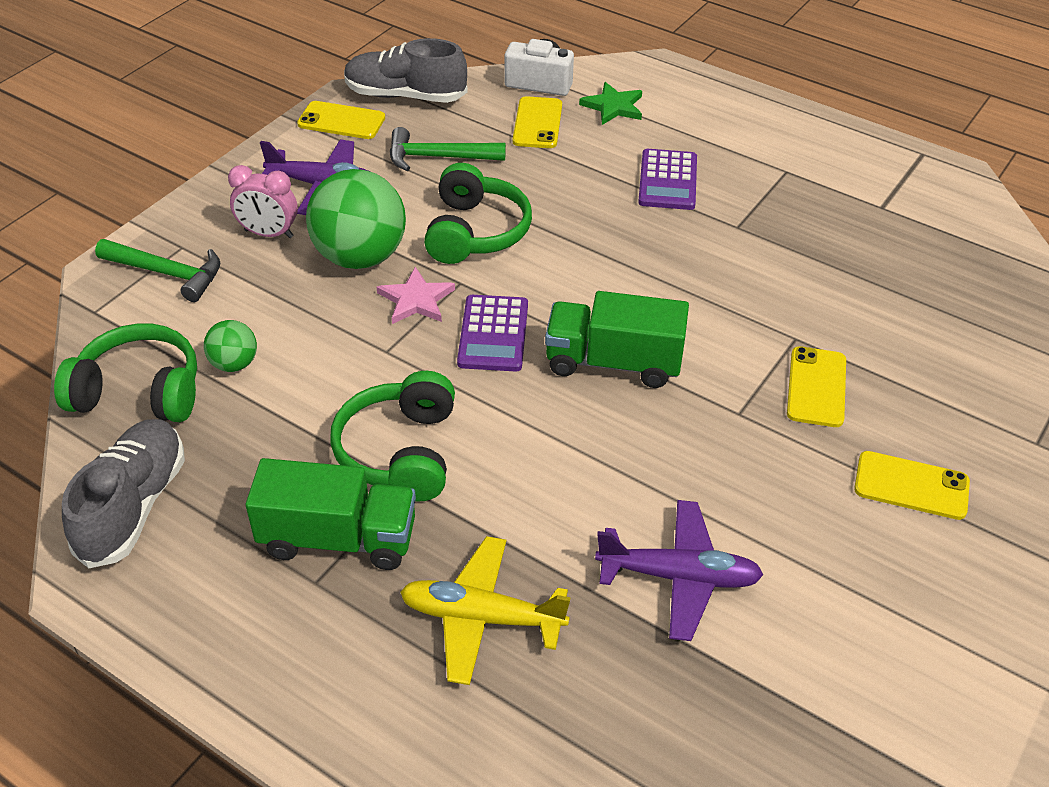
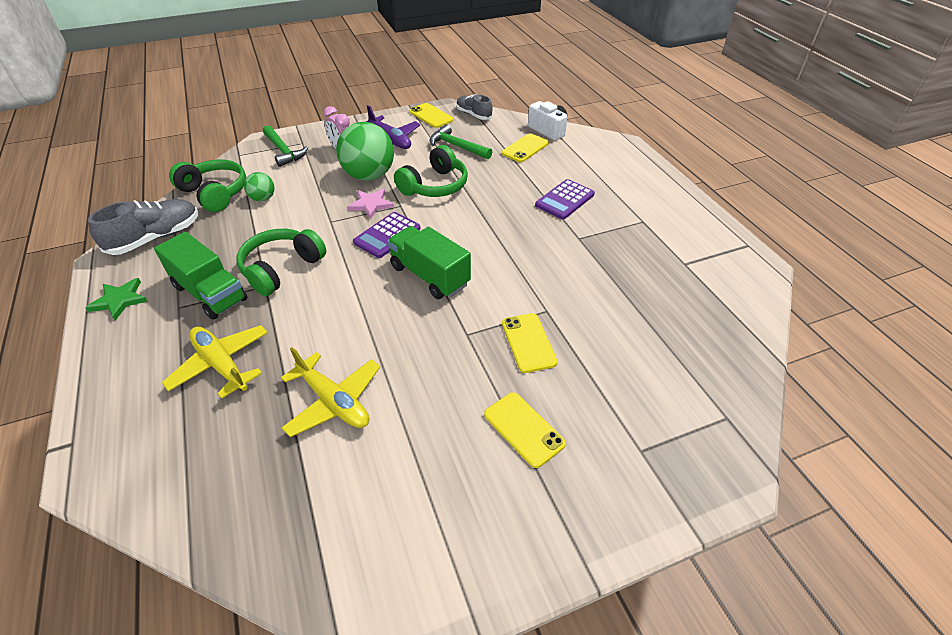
camera: 35 degrees right, 0 degrees up
grey shoe [344,38,468,103] -> grey shoe [456,95,493,120], size x0.64
green star [579,82,642,125] -> green star moved to [85,278,148,321]
purple plane [595,500,764,641] -> yellow plane [281,347,380,437]
yellow phone [787,347,846,427] -> yellow phone turned 60 degrees counterclockwise [502,313,558,373]

